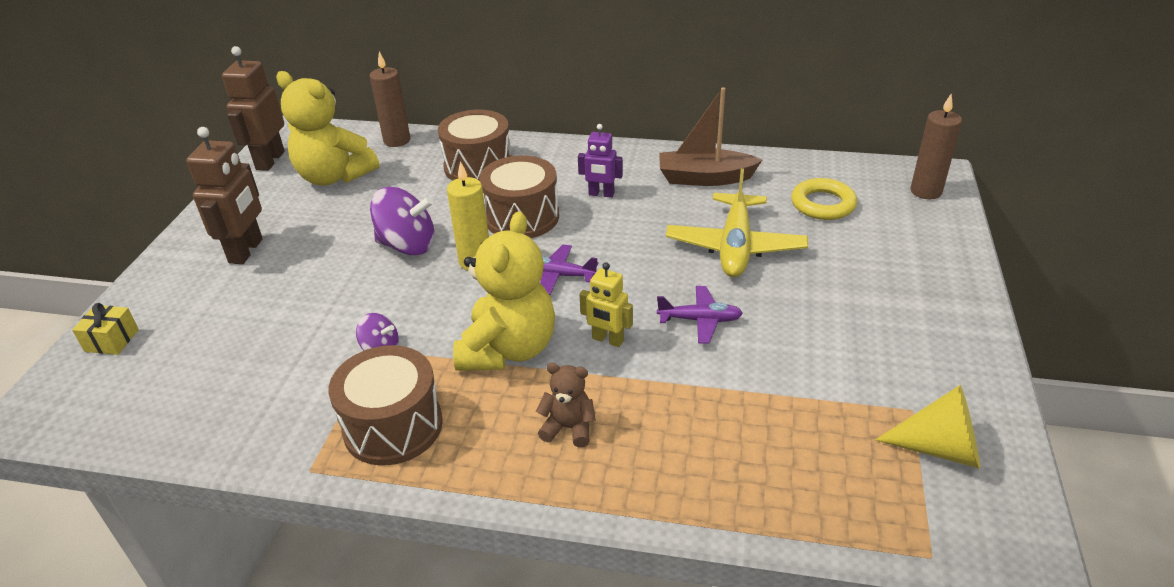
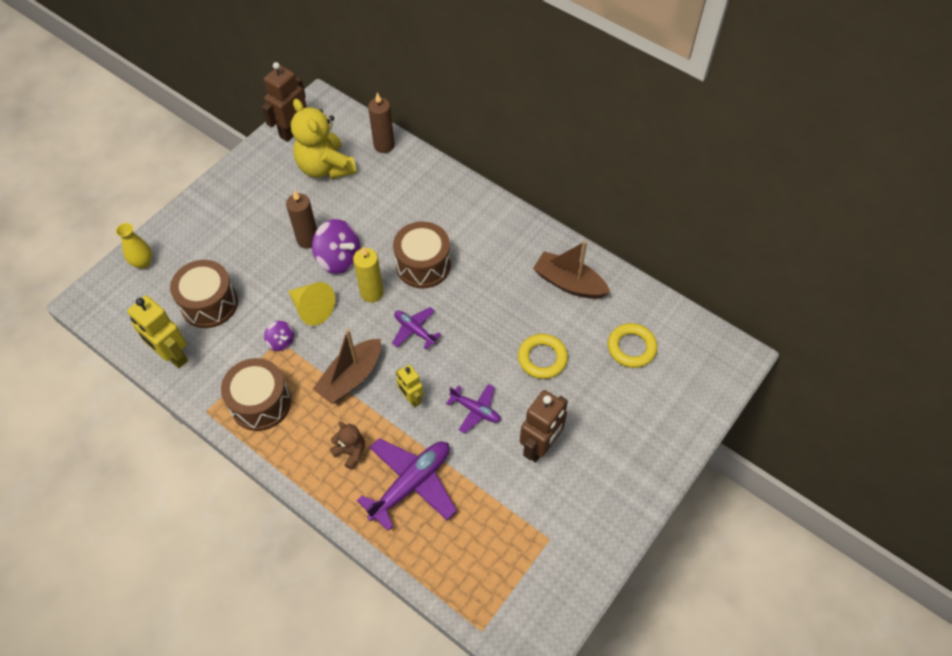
camera: 25 degrees right, 20 degrees up
yellow gift [72,303,139,355] -> yellow vase [116,223,152,269]
brown robot [186,127,263,264] -> brown robot moved to [520,390,568,462]
brown drum [438,110,511,181] -> brown drum moved to [170,260,238,328]
yellow teddy bear [453,211,555,371] -> brown boat [313,329,381,404]
purple robot [578,124,623,198] -> none
yellow plane [666,168,808,277] -> yellow ring [518,334,568,379]
yellow cone [875,385,980,469] -> yellow cone moved to [288,282,335,326]
brown candle [910,94,962,199] -> brown candle moved to [286,190,317,249]
none -> yellow robot [127,295,188,368]
none -> purple plane [357,438,457,531]

